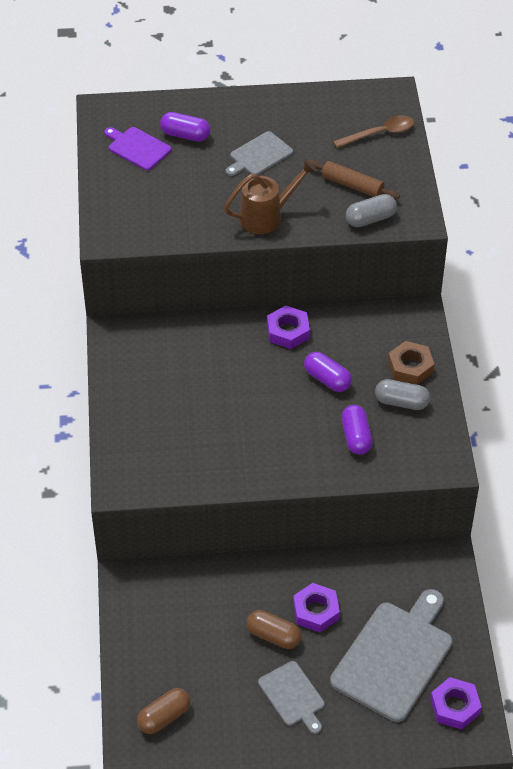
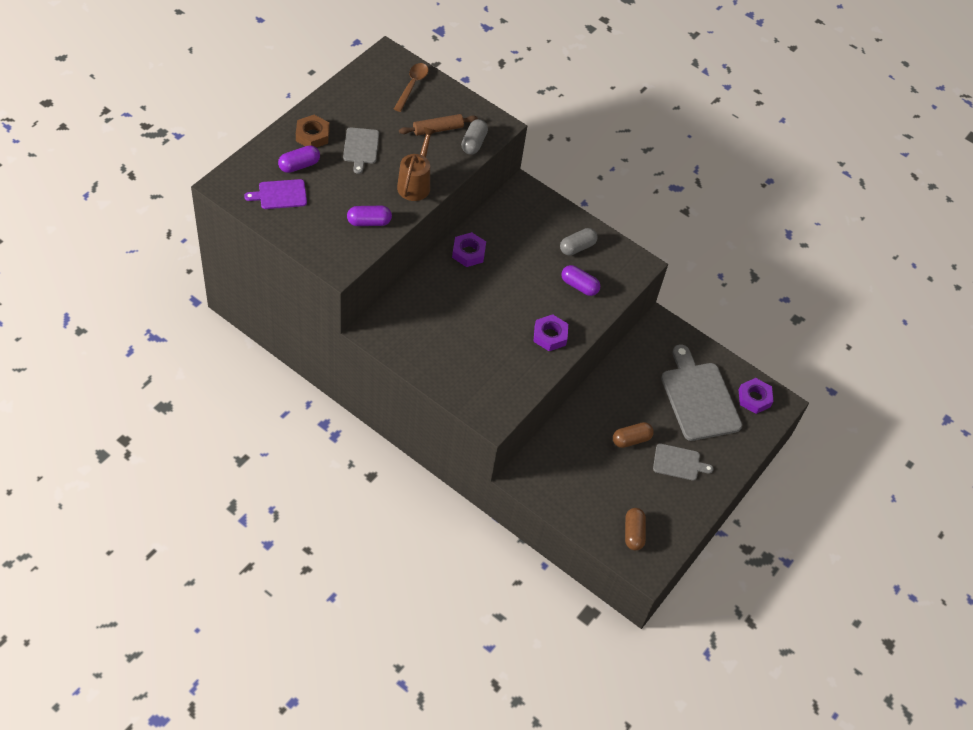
camera: 55 degrees left, 5 degrees up
purple nut [293,583,340,632] -> purple nut moved to [533,314,568,351]
purple capsule [304,352,352,392] -> purple capsule moved to [347,206,392,226]
brown nut [388,341,435,385] -> brown nut moved to [296,115,330,148]

